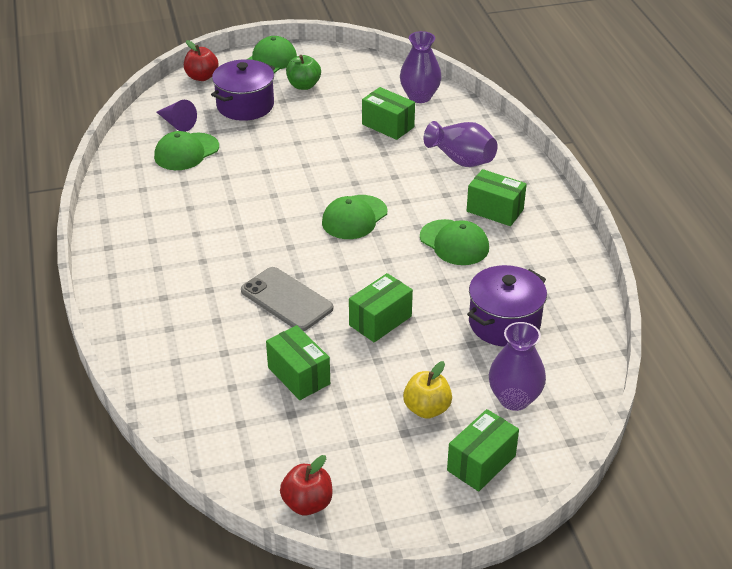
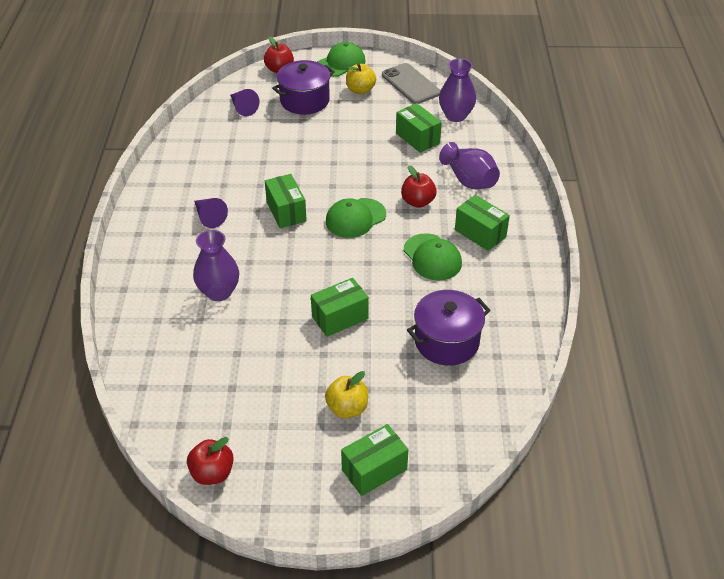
camera: 15 degrees right, 5 degrees up
green cap [154,131,219,170] -> none
grey phone [241,267,333,331] -> grey phone moved to [382,63,441,104]
green box [266,325,330,400] -> green box moved to [265,174,307,228]
green apple [286,55,321,90] -> yellow apple [346,63,376,94]
purple vase [489,322,546,411] -> purple vase moved to [193,230,239,301]
none -> purple cone [194,198,228,228]
none -> red apple [401,165,437,208]

